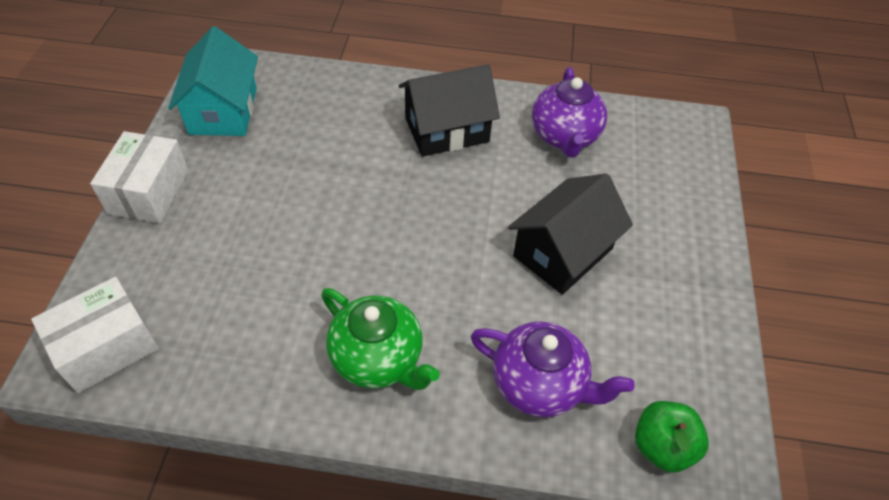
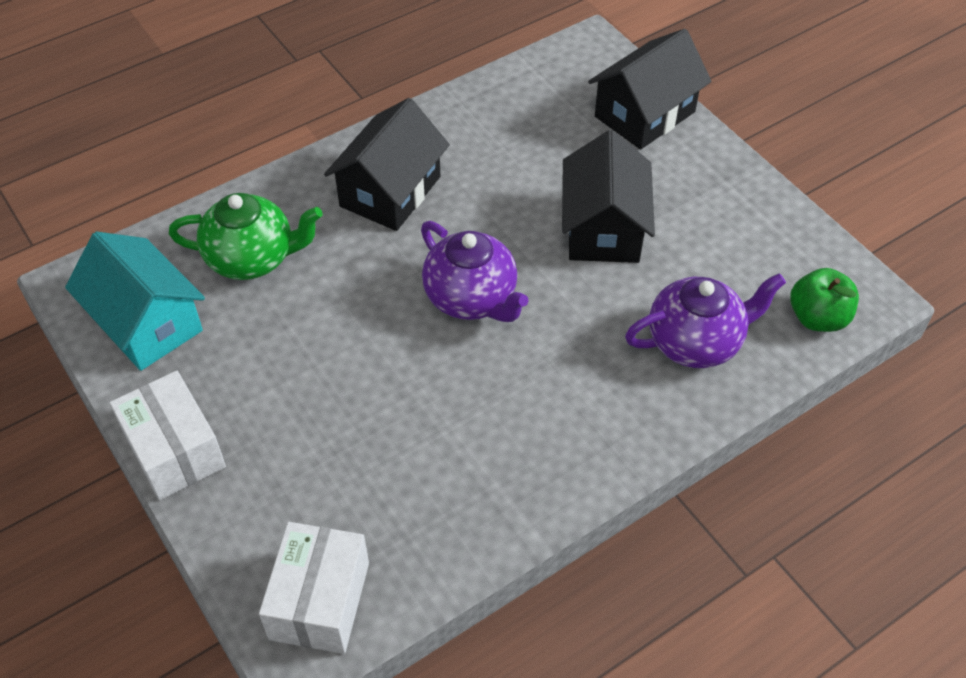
camera: 40 degrees left, 0 degrees up
green teapot [321,288,440,390] -> green teapot moved to [169,193,323,280]
purple teapot [532,67,607,157] -> purple teapot moved to [421,221,529,322]
none -> black house [588,29,712,150]

